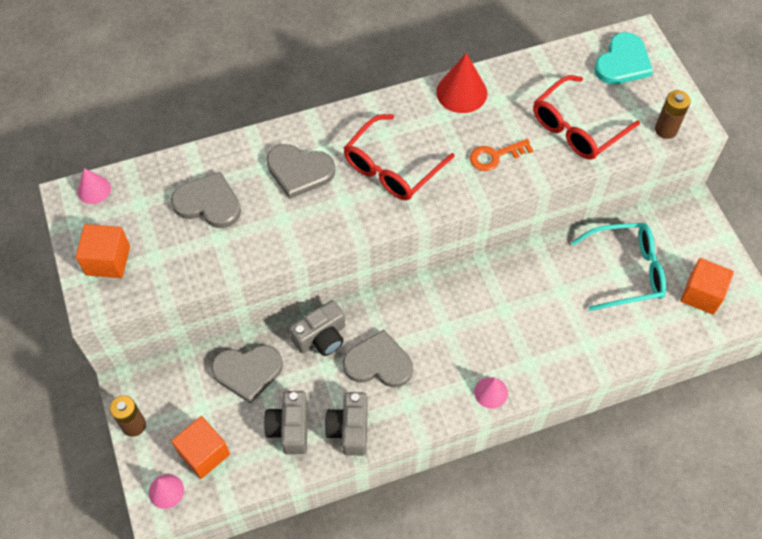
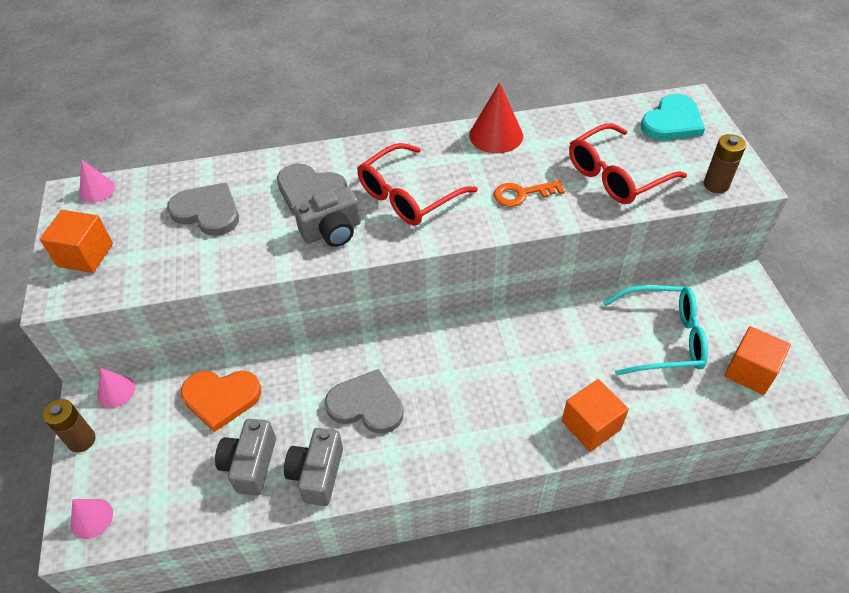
camera: 10 degrees right, 10 degrees down
orange cube [171,416,230,479] -> orange cube moved to [562,379,629,452]
grey heart [211,345,283,404] -> orange heart [181,371,261,432]
grey camera [289,300,345,356] -> grey camera moved to [294,187,361,247]
pink cone [474,377,508,409] -> pink cone moved to [98,368,135,408]

